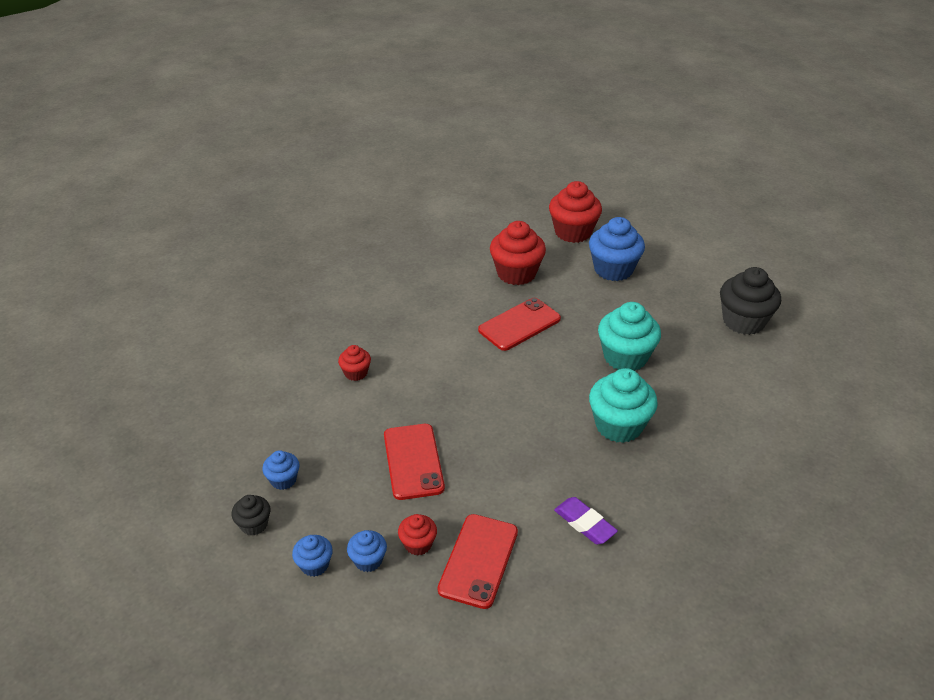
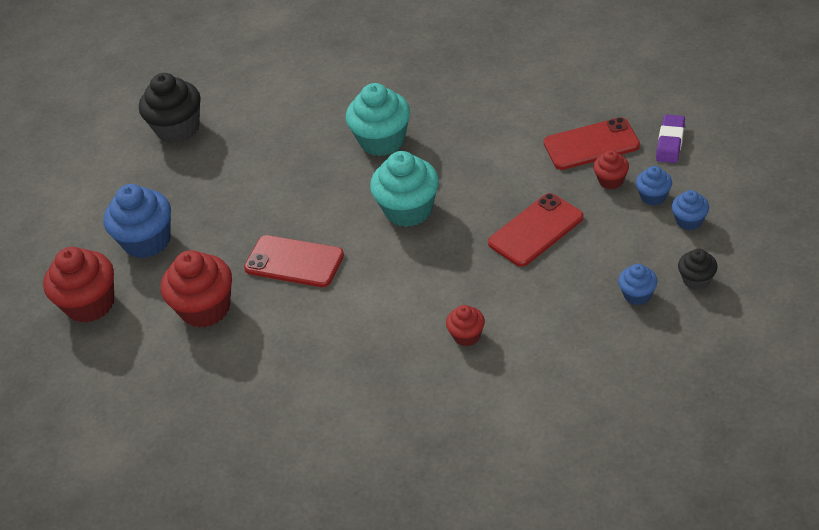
camera: 115 degrees left, 5 degrees up
purple eraser [554,497,618,544] -> purple eraser moved to [656,114,685,163]
turquoise cupcake [598,302,661,371] -> turquoise cupcake moved to [370,151,439,227]

